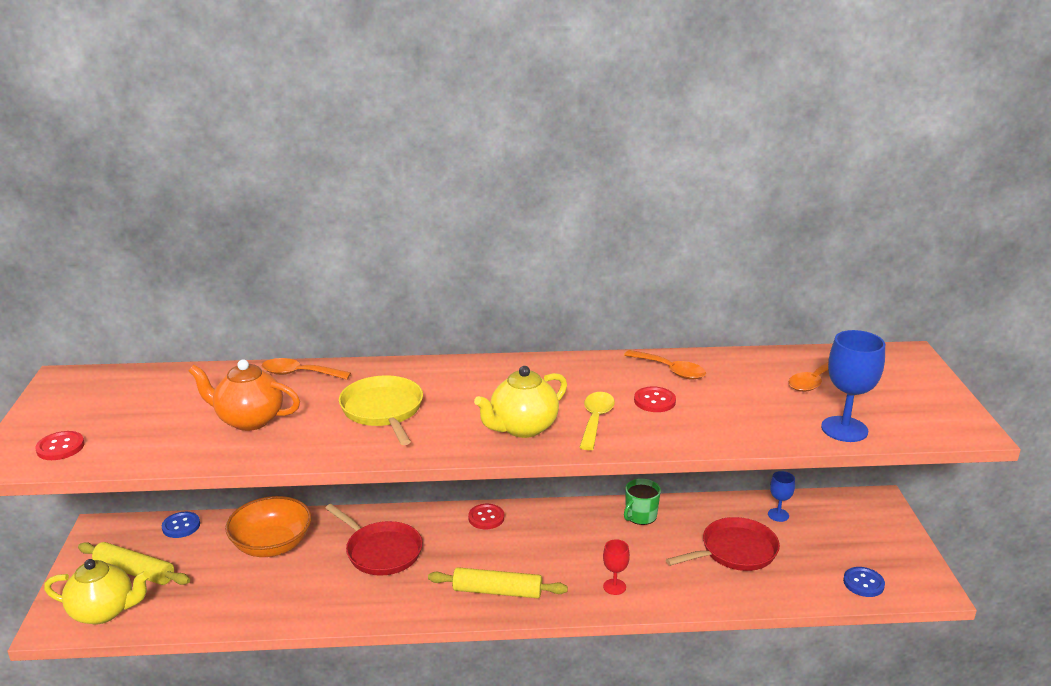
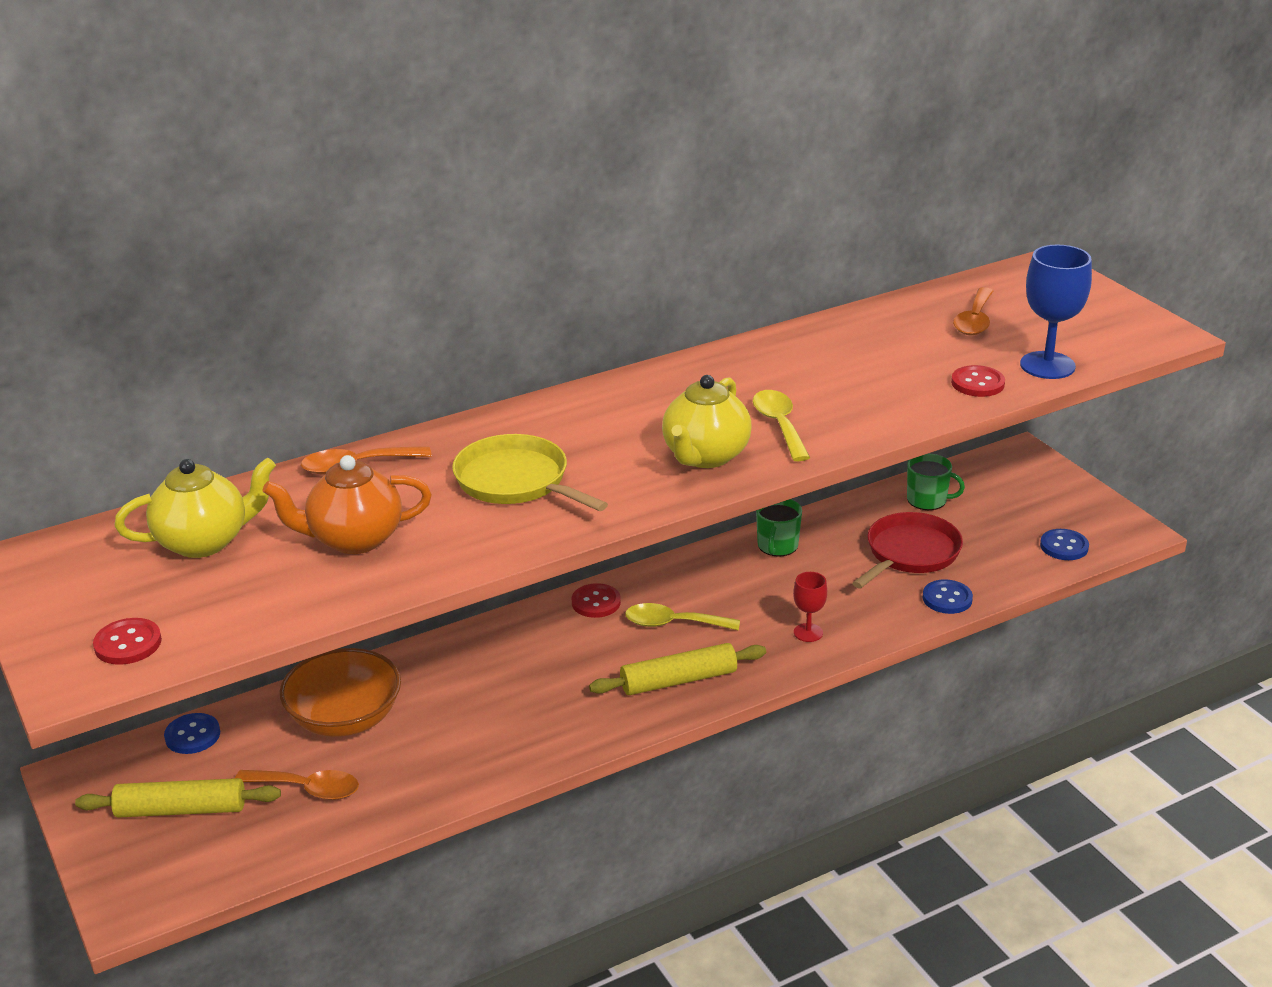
camera: 25 degrees left, 5 degrees up
yellow teapot [44,559,150,625] -> yellow teapot moved to [115,458,276,558]
red pan [325,504,423,576] -> none
orange spoon [624,350,706,380] -> orange spoon moved to [235,770,359,800]
red button [634,386,676,412] -> red button moved to [951,365,1005,397]
blue goblet [768,471,795,522] -> green mug [907,454,965,510]
none -> yellow spoon [625,603,740,631]
none -> blue button [923,579,973,614]

